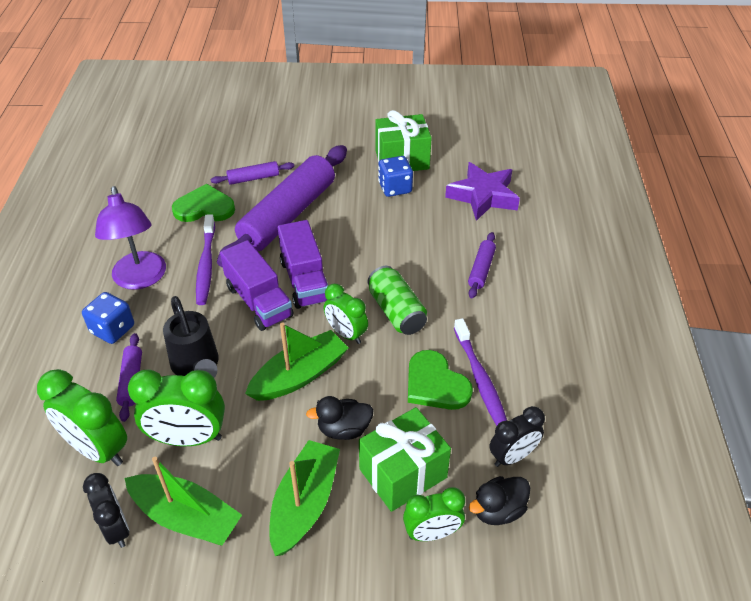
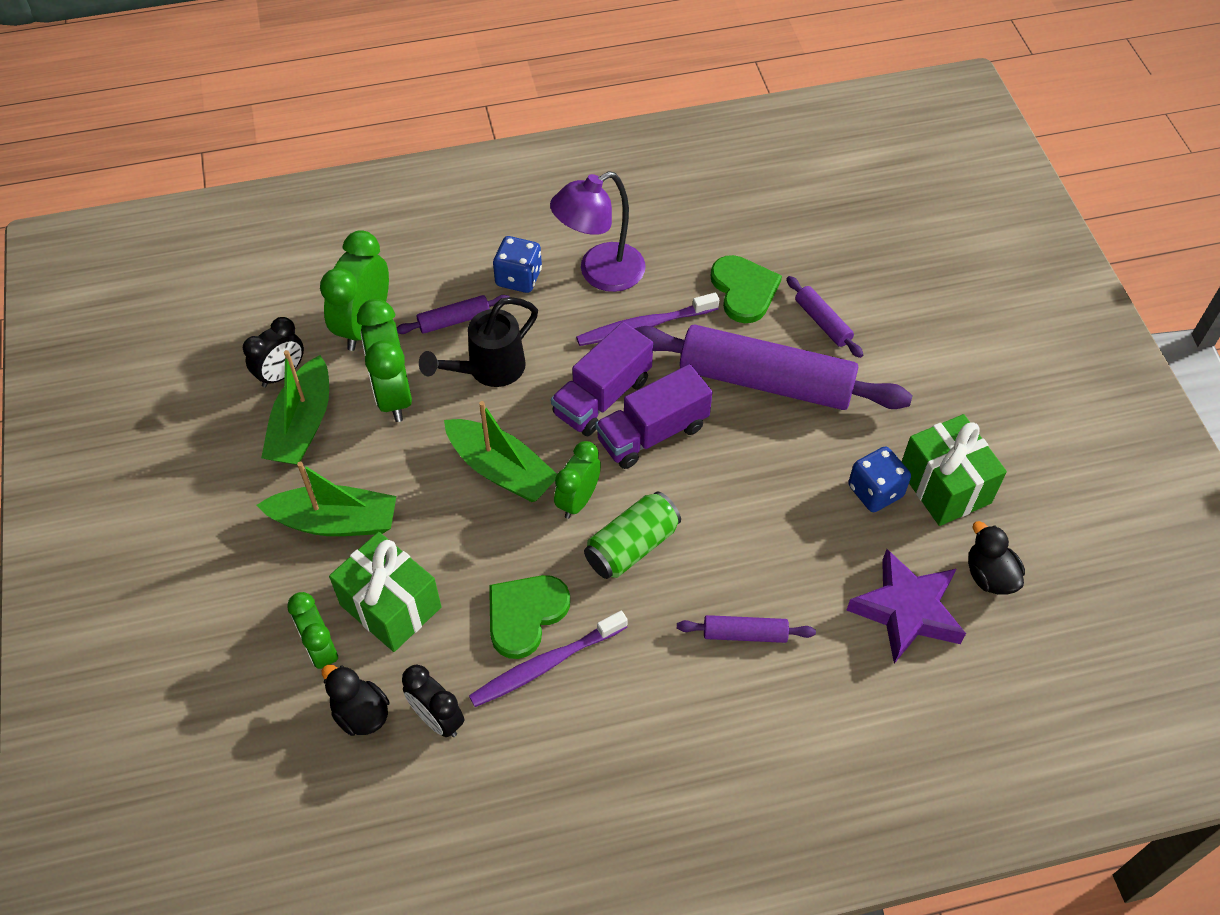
camera: 75 degrees right, 10 degrees up
black duck [306,396,374,440] -> black duck moved to [968,521,1025,595]

